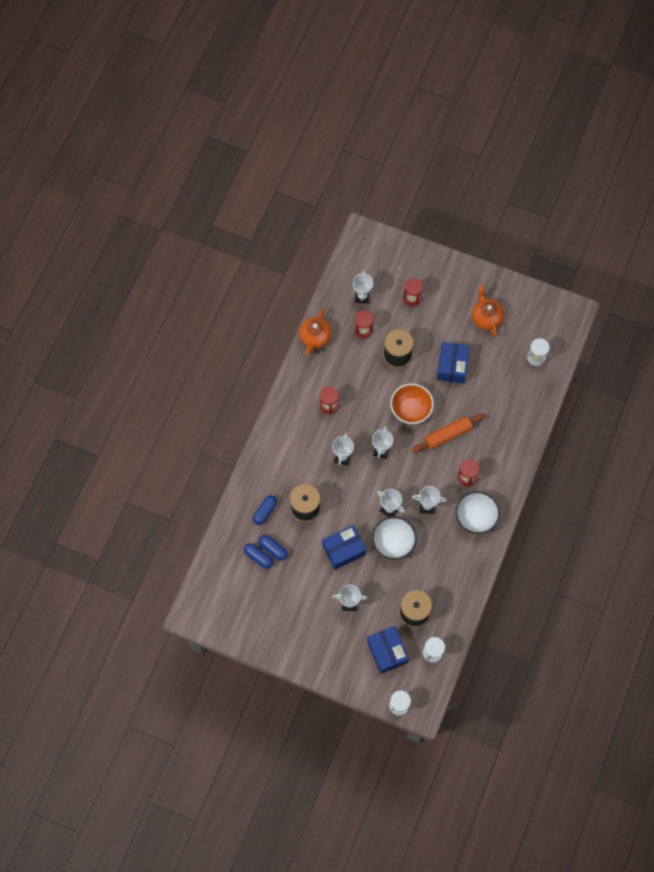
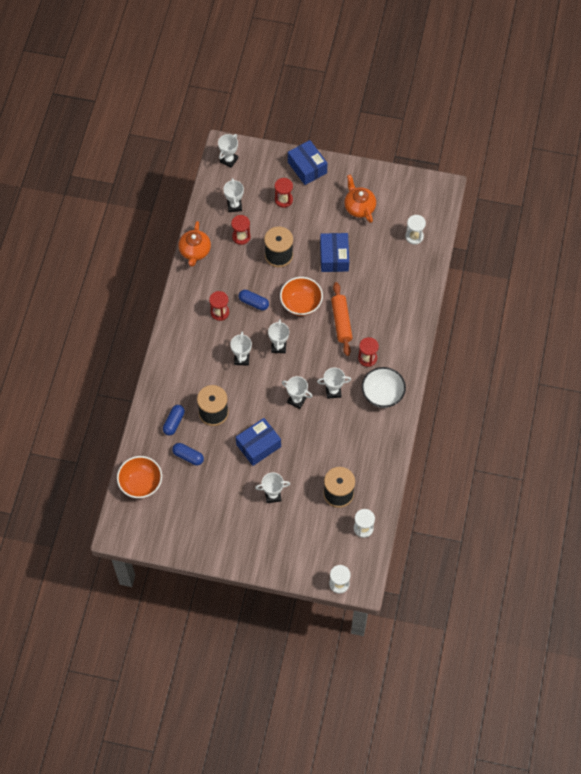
camera: 10 degrees left, 5 degrees down
blue capsule [244,543,273,569] -> blue capsule moved to [239,290,269,310]
blue box [367,626,409,674] -> blue box moved to [288,140,327,185]
white bowl [372,517,417,560] -> none
orange rolling pin [412,414,485,453] -> orange rolling pin turned 60 degrees counterclockwise [331,282,353,356]
none -> orange bowl [117,456,162,498]
none -> white trophy [218,134,238,168]

